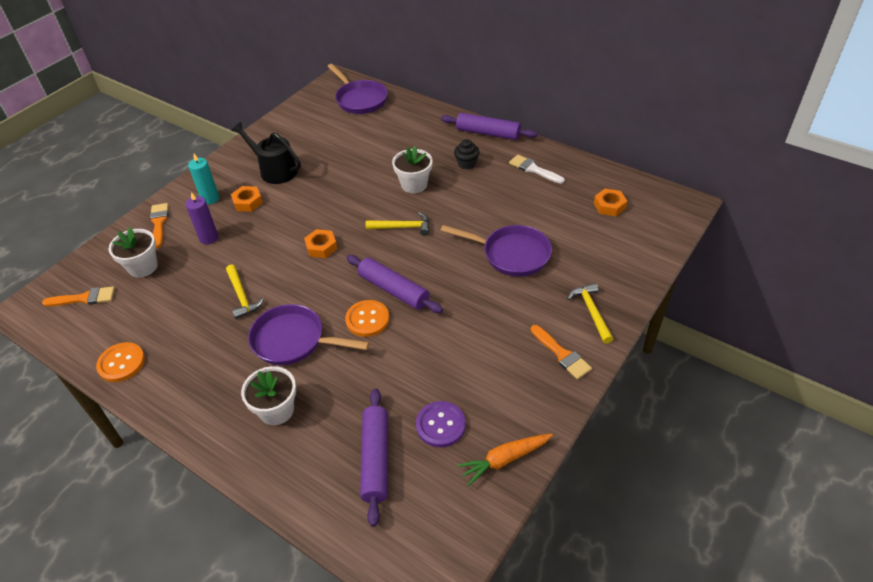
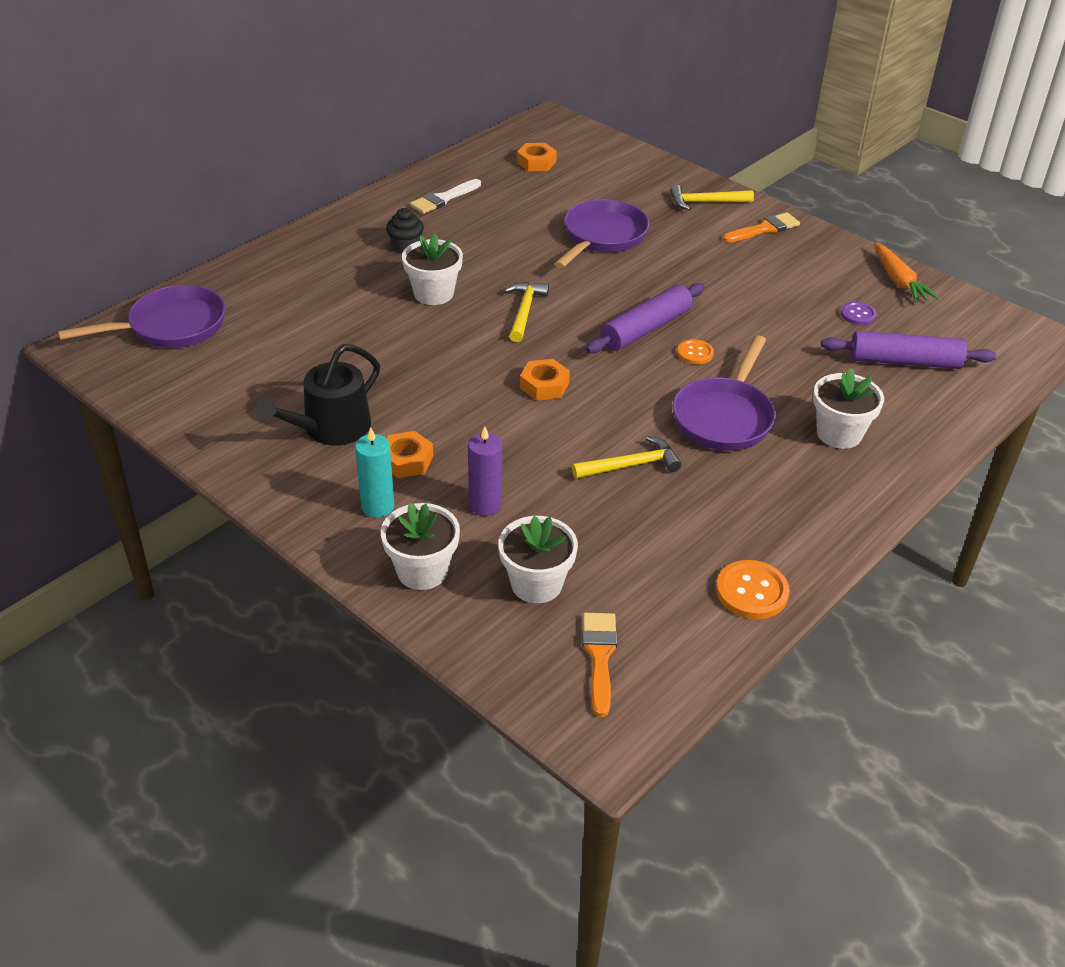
camera: 85 degrees left, 5 degrees down
orange brush [150,203,169,248] -> white flower pot [381,503,460,590]
orange button [345,300,390,337] -> orange button [677,339,714,365], size x0.62
purple button [416,401,466,447] -> purple button [841,302,877,325], size x0.62
purple rolling pin [441,113,537,140] -> none

